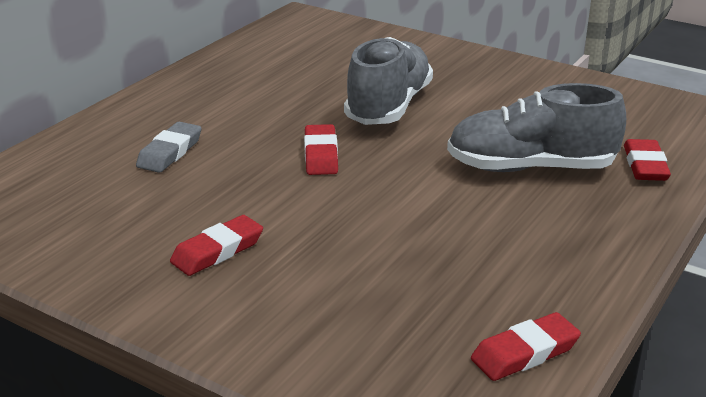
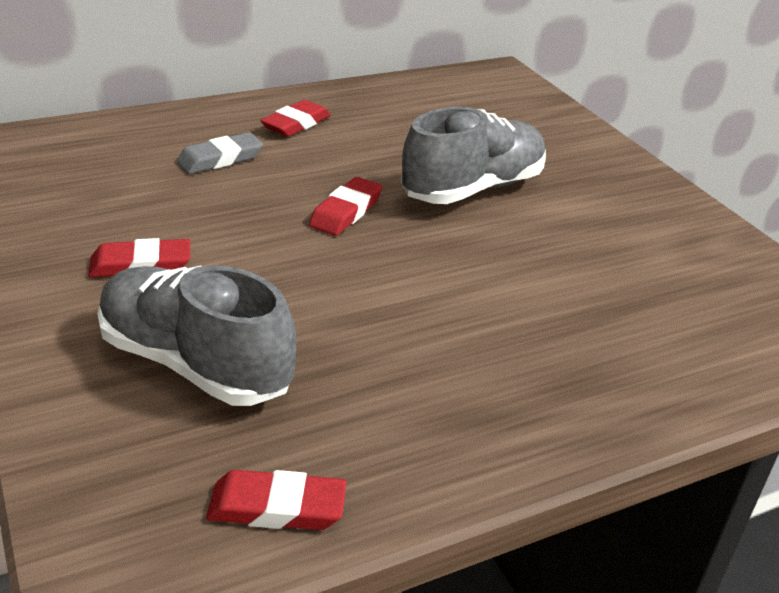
camera: 30 degrees right, 5 degrees up
grey shoe [447,83,626,172] -> grey shoe moved to [97,265,296,406]
red eraser [624,139,671,181] -> red eraser moved to [260,100,331,137]

